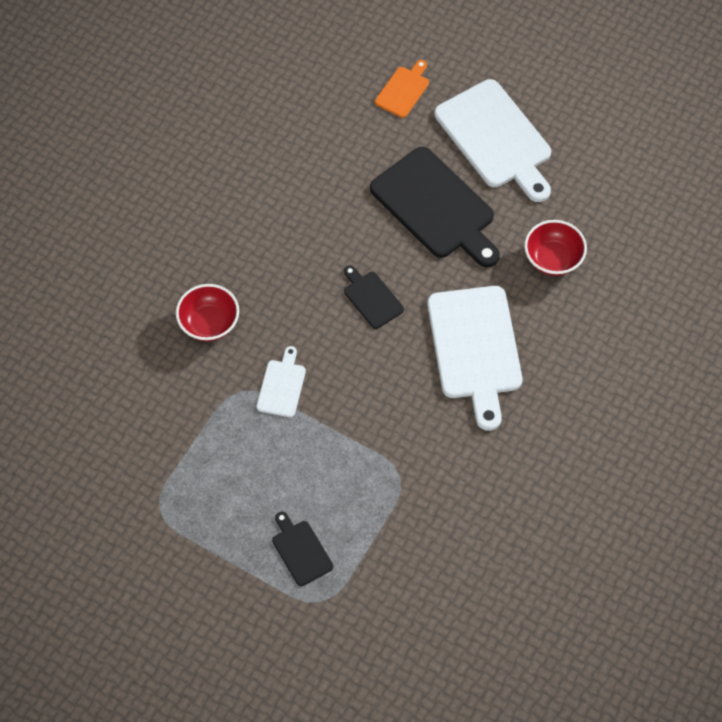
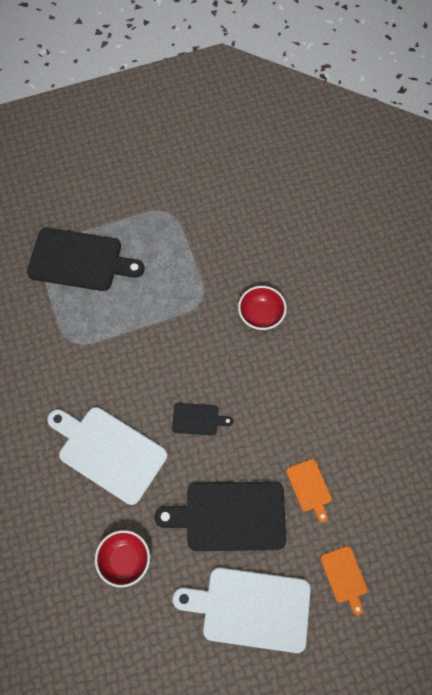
camera: 130 degrees right, 5 degrees up
white cutting board [257,346,306,417] -> none
black cutting board [272,512,333,586] -> black cutting board [27,228,145,291], size x2.06
none -> orange cutting board [286,459,332,522]

